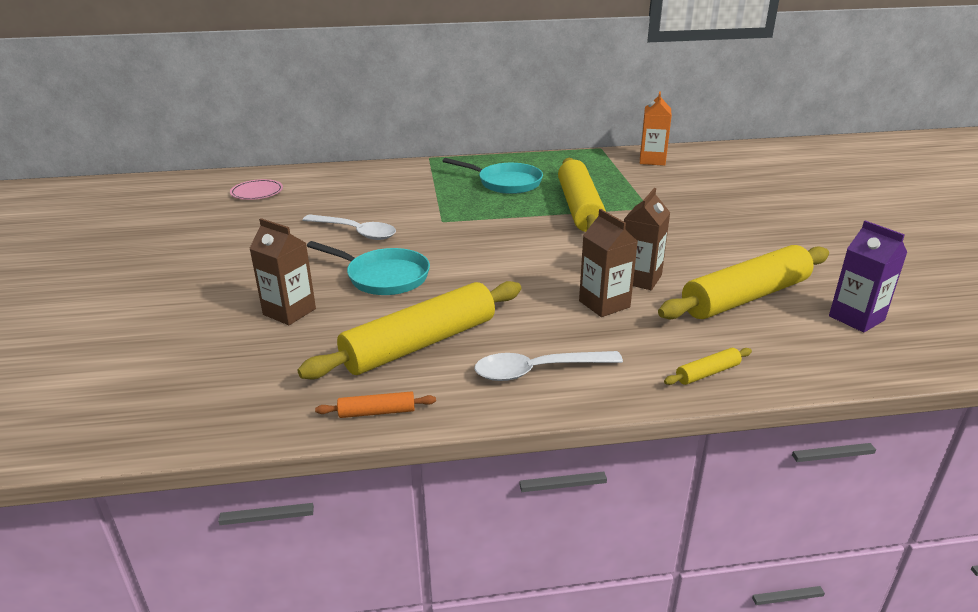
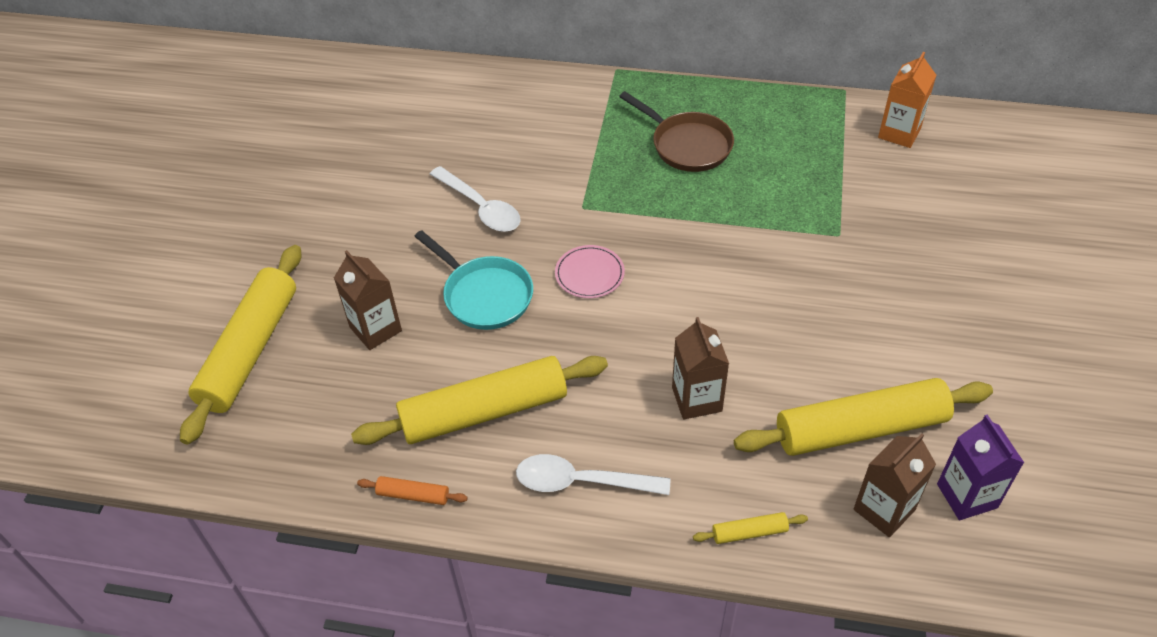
camera: 20 degrees right, 20 degrees up
pink plate [230,179,283,200] -> pink plate moved to [555,245,625,298]
turquoise pan [443,158,543,194] -> brown pan [619,91,734,172]
yellow rolling pin [558,158,606,232] -> yellow rolling pin moved to [180,245,301,445]
brown carton [624,188,670,290] -> brown carton moved to [853,433,936,537]

